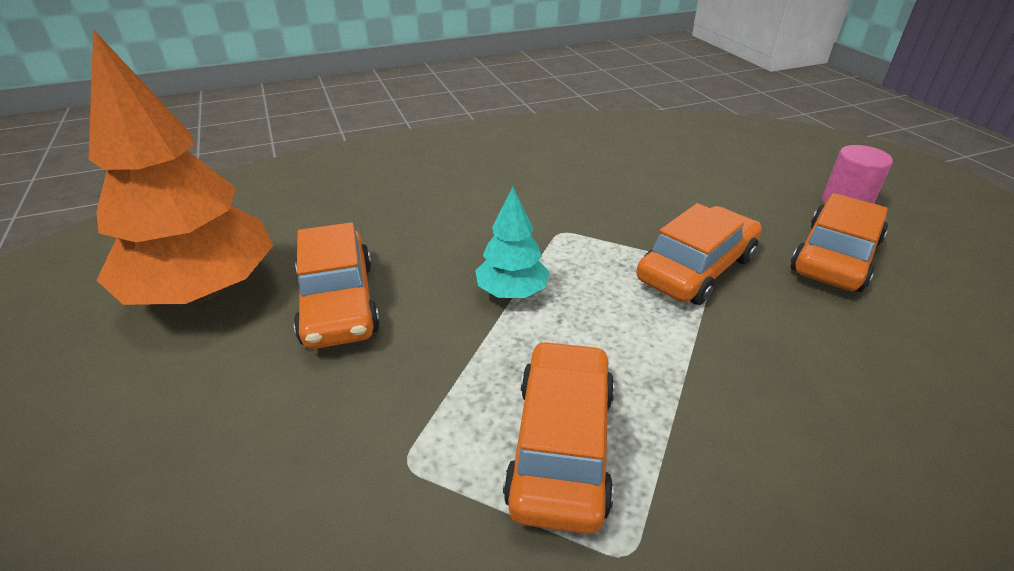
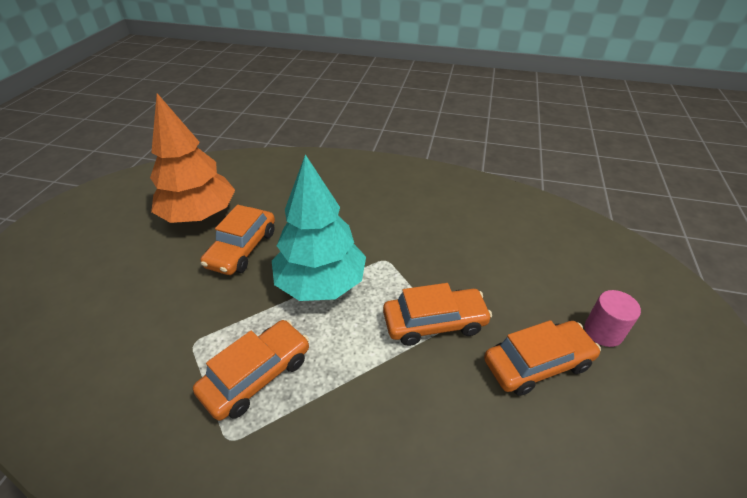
camera: 35 degrees right, 5 degrees up
turquoise tree [475,187,550,298] -> turquoise tree [272,154,366,301], size x2.08

